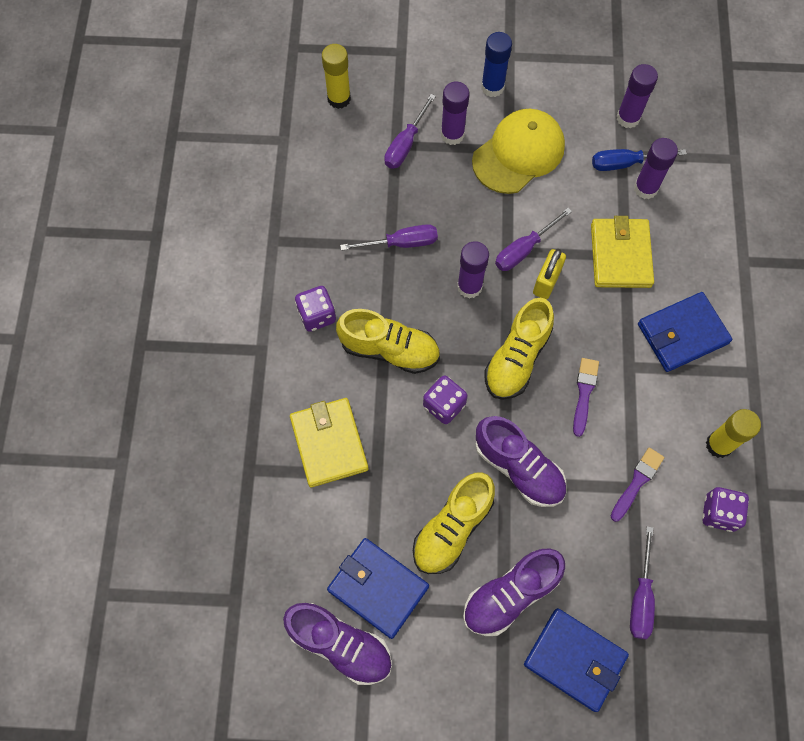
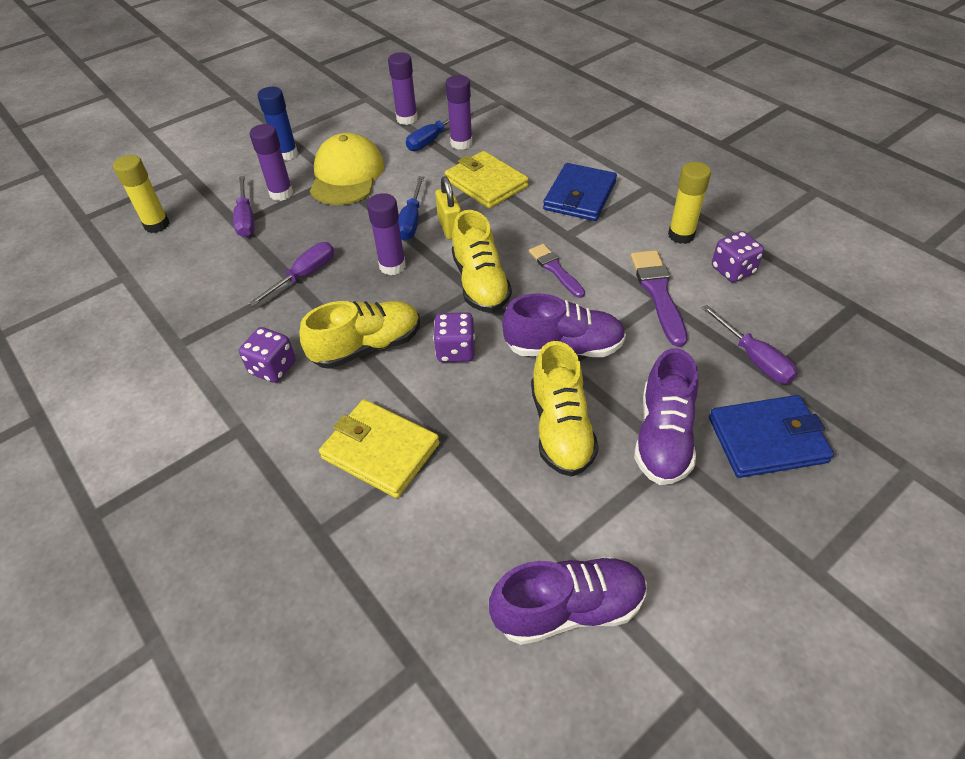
camera: 40 degrees left, 20 degrees down
blue wallet [327,538,429,639] -> none
purple screwdriver [495,208,572,271] -> blue screwdriver [398,176,424,240]
purple brush [611,447,664,522] -> purple brush [631,250,687,347], size x1.51

